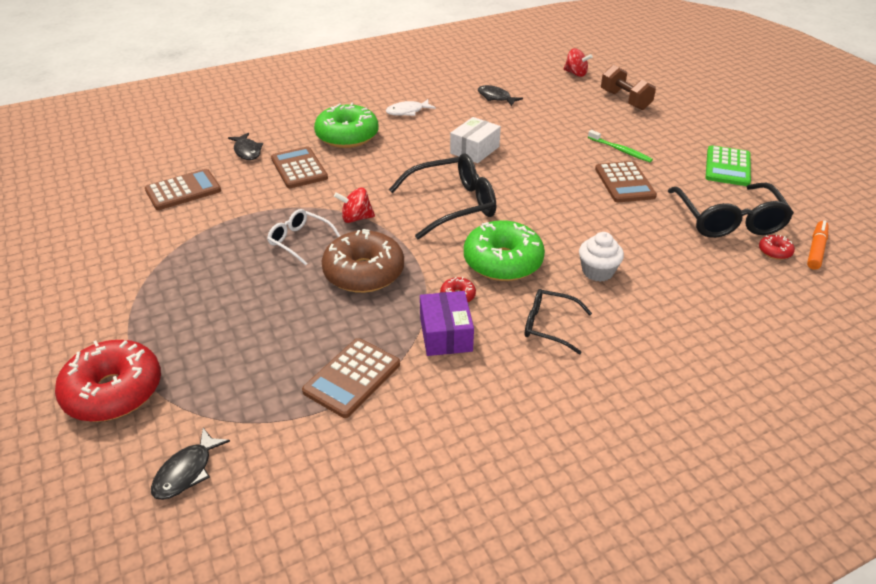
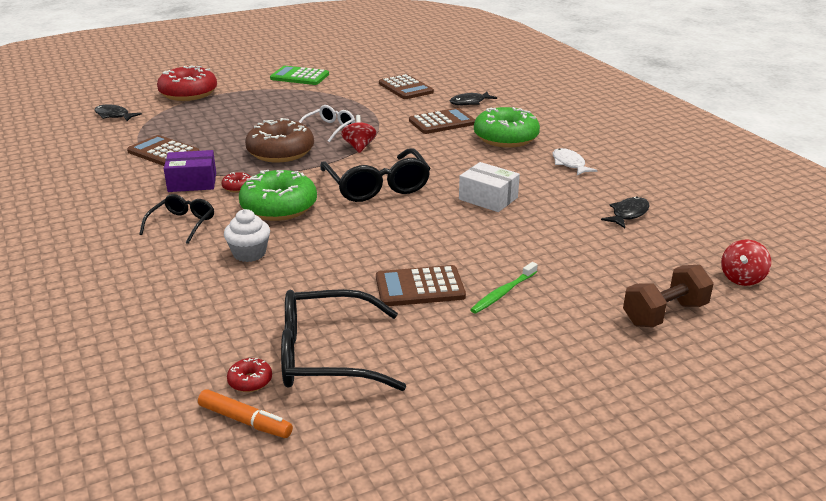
camera: 90 degrees right, 10 degrees down
green calculator [706,145,751,186] -> green calculator moved to [270,66,329,85]

